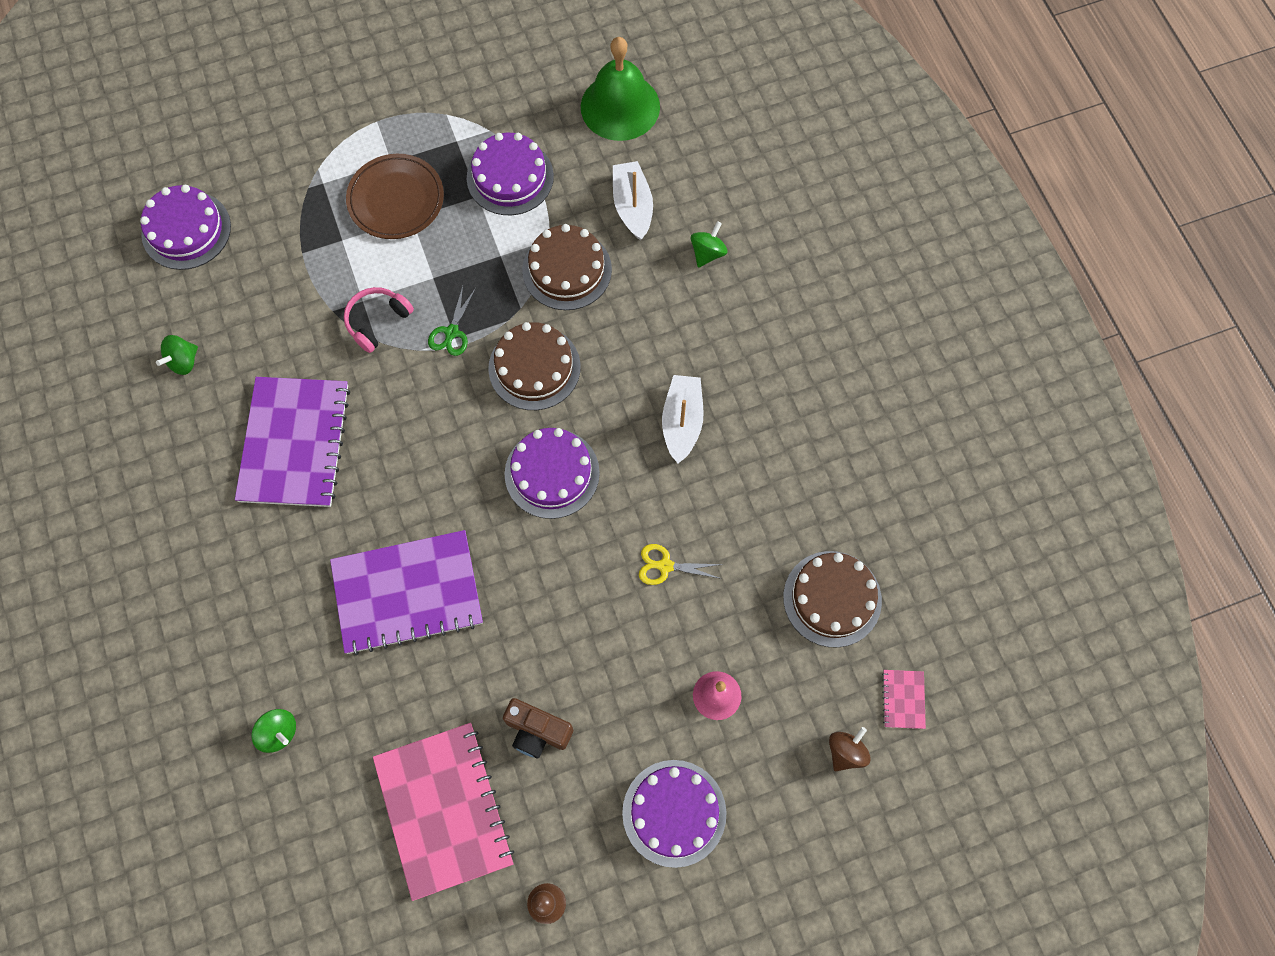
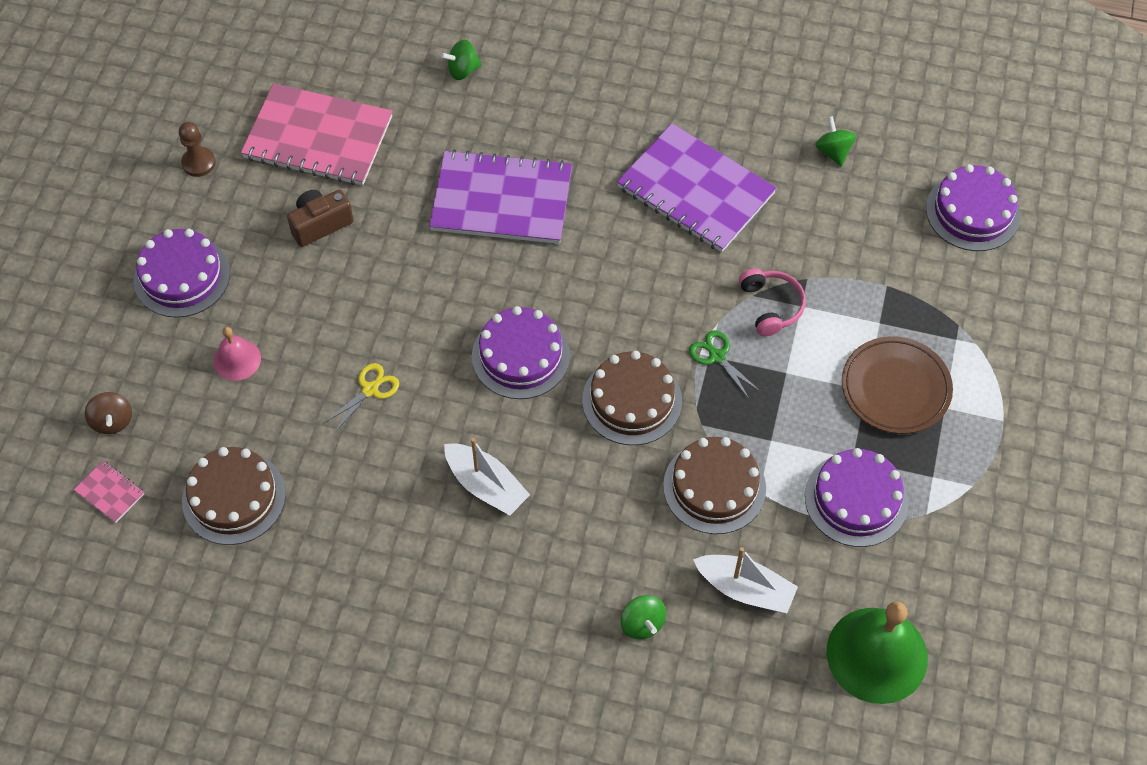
camera: 125 degrees right, 10 degrees down
purple notebook [330,530,483,655] -> purple notebook turned 75 degrees clockwise [429,149,572,244]

